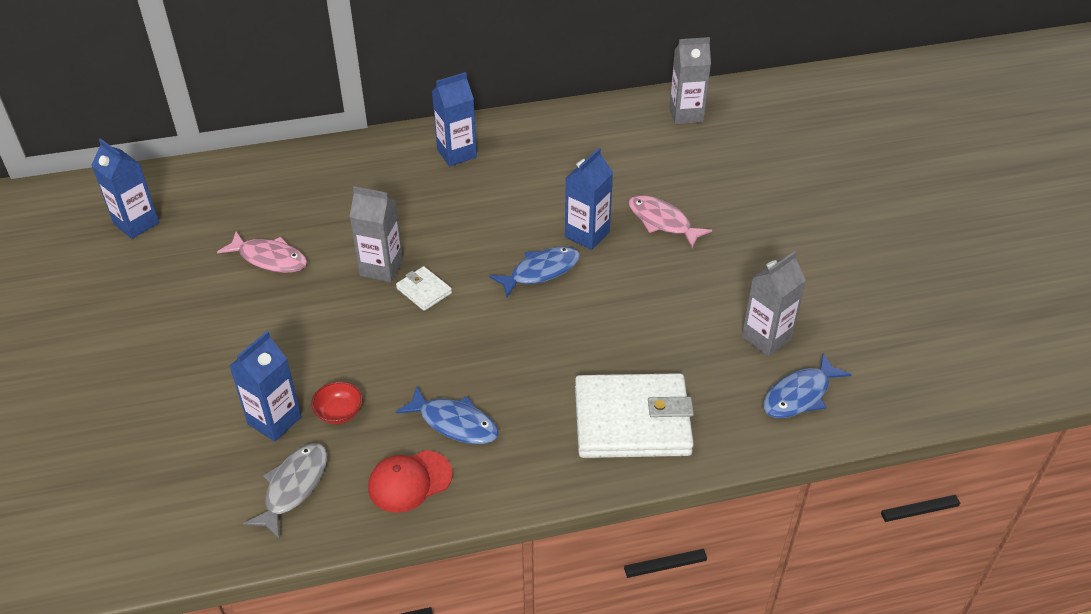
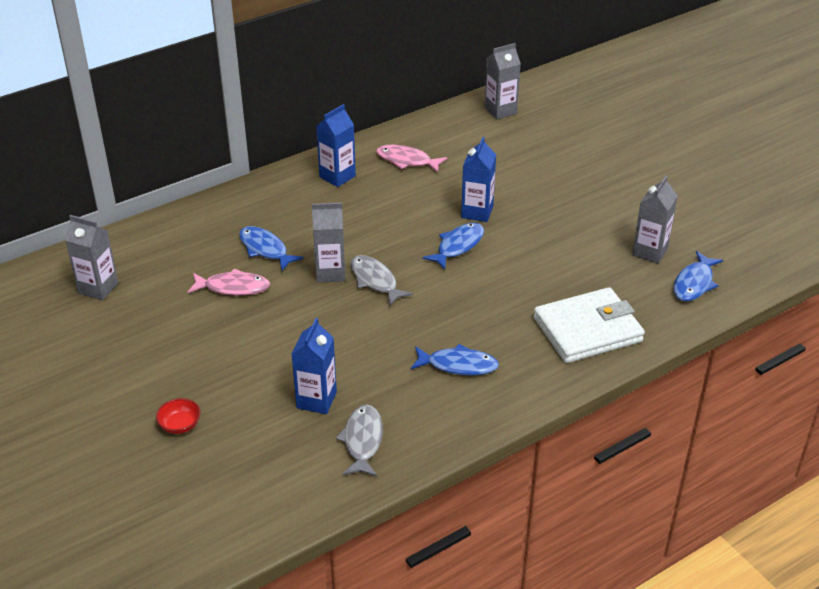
camera: 20 degrees left, 5 degrees down
blue carton [91,138,159,239] -> grey carton [65,215,118,300]
red bowl [311,381,363,424] -> red bowl moved to [156,398,200,434]
red cap [368,450,452,513] -> none
white wallet [396,266,452,311] -> grey fish [350,255,413,306]
pink fish [629,195,712,248] -> pink fish moved to [376,144,447,172]
none -> blue fish [239,226,304,271]

